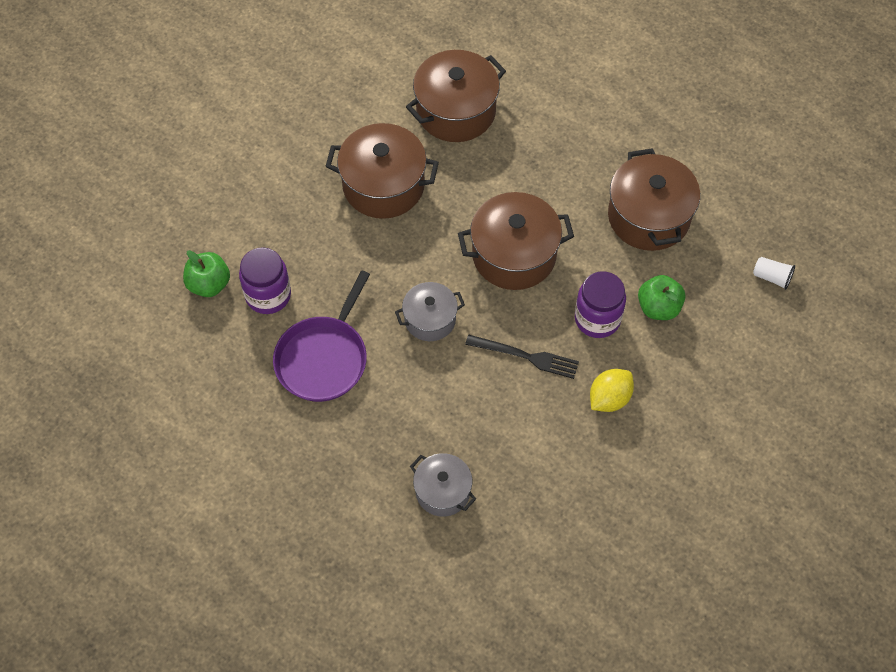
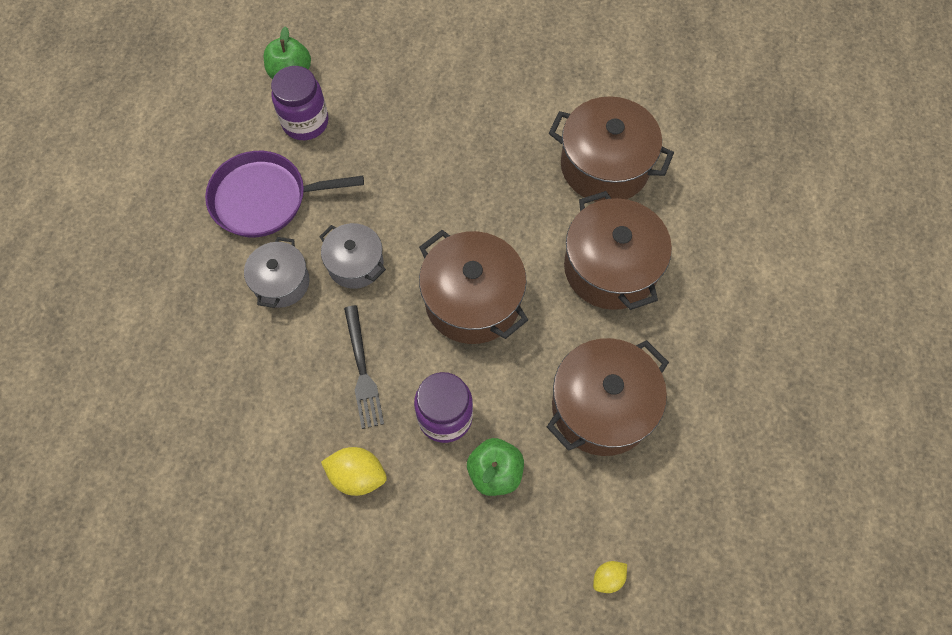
camera: 60 degrees right, 5 degrees up
brown pot [326,123,439,219] -> brown pot moved to [564,191,672,310]
grey pot [410,453,476,517] -> grey pot moved to [244,237,310,308]
white cup [753,257,795,290] -> yellow lemon [593,561,627,593]

